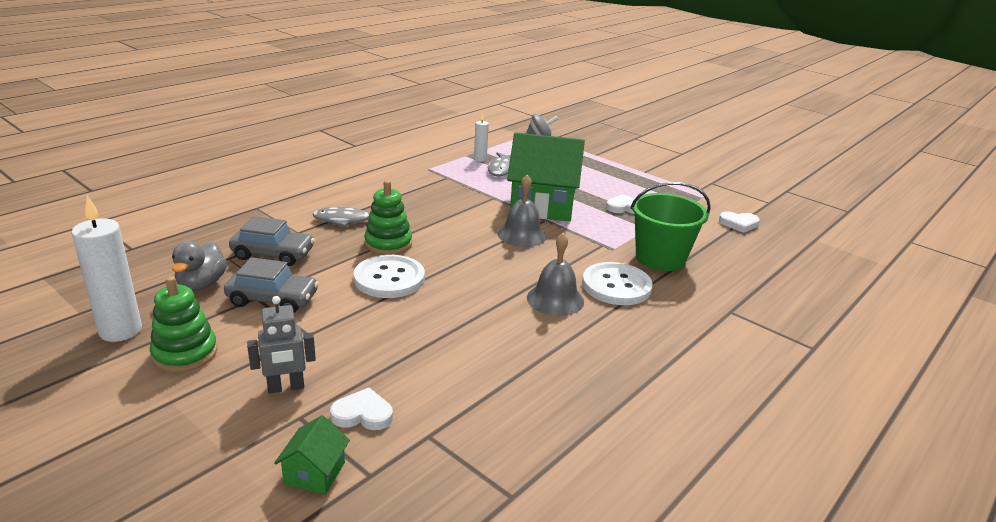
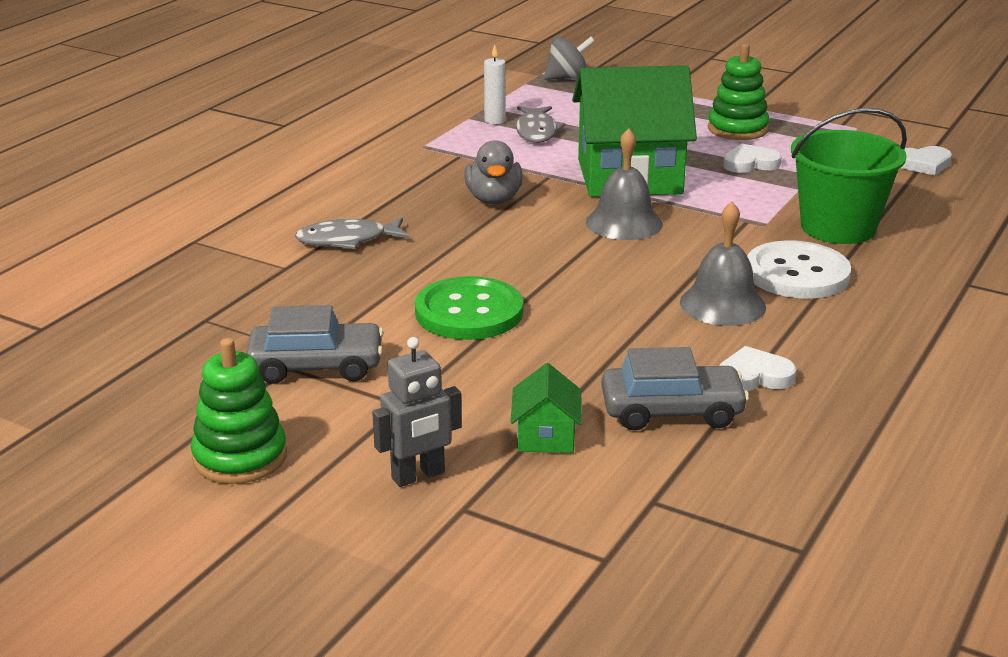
camera: 10 degrees left, 0 degrees up
white candle [71,195,142,342] -> none
grey duck [172,241,227,290] -> grey duck moved to [464,140,523,204]
grey car [229,216,315,266] -> grey car moved to [601,347,749,430]
green house [274,415,350,495] -> green house moved to [511,363,582,453]
white heart [330,387,393,430] -> white heart moved to [719,346,797,391]
white button [354,255,425,298] -> green button [415,276,523,340]
green stacking toy [364,180,412,255] -> green stacking toy moved to [708,44,769,140]

